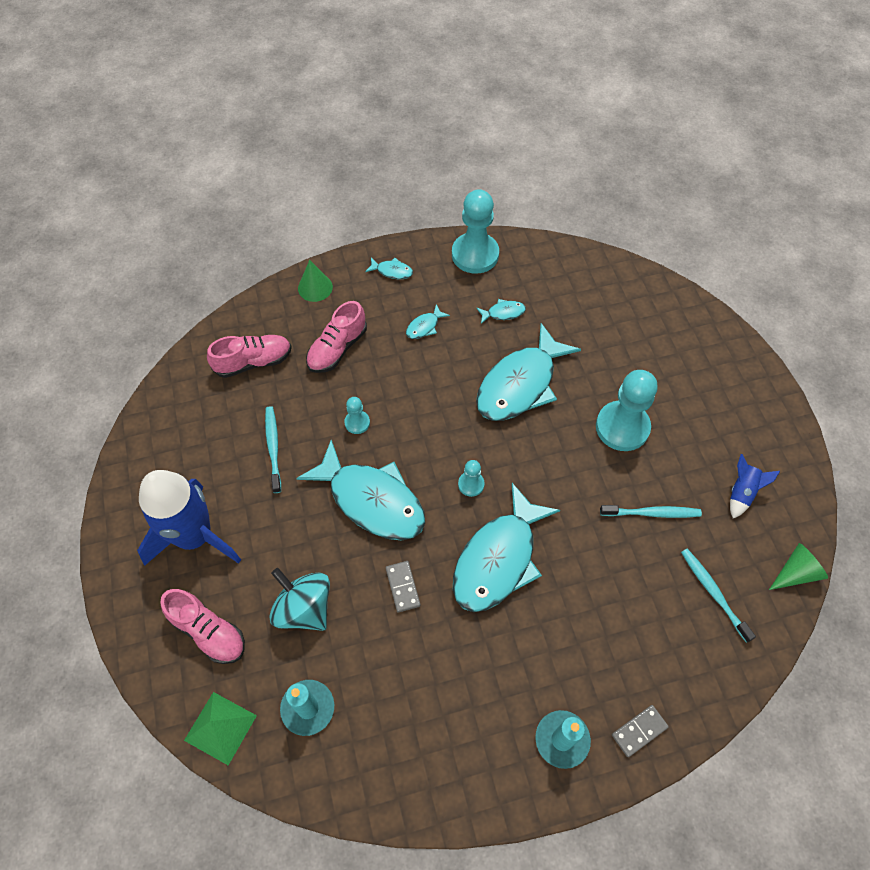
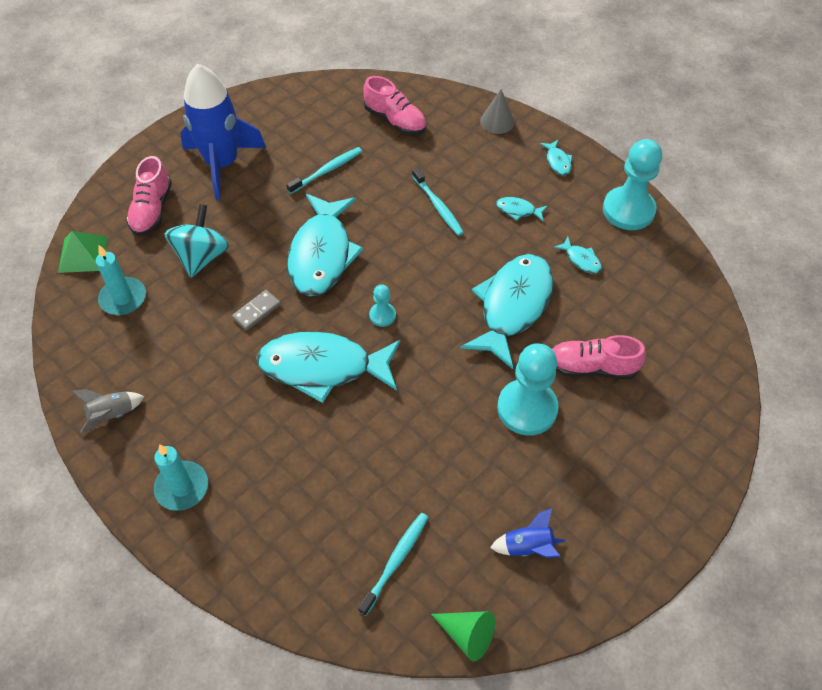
camera: 60 degrees right, 5 degrees down
green cone [298,260,333,302] -> grey cone [480,89,515,134]
pink shoe [306,301,367,373] -> pink shoe moved to [552,335,646,379]
turquoise pawn [344,397,370,434] -> none
turquoise fish [476,323,581,421] -> turquoise fish turned 105 degrees clockwise [460,254,553,369]
turquoise toothbrush [600,505,702,518] -> turquoise toothbrush moved to [412,167,464,236]
grey domino [612,705,669,757] -> none
none -> grey rocket [72,389,144,433]

